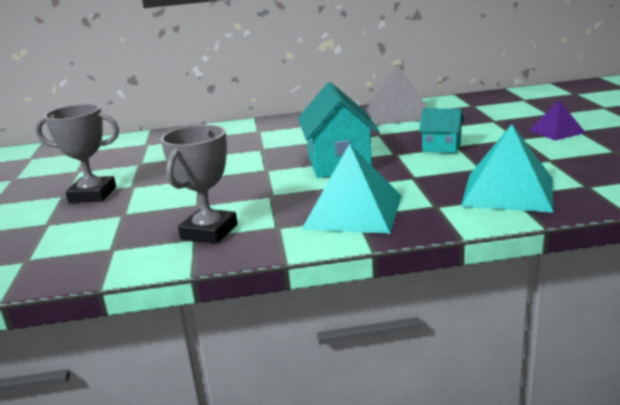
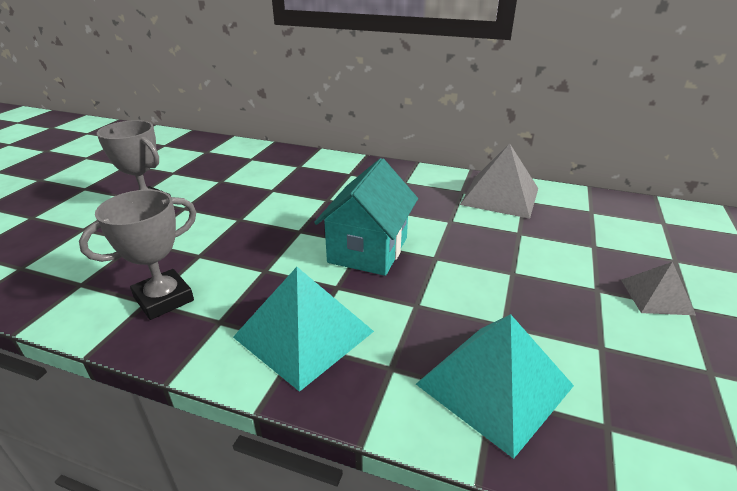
camera: 25 degrees right, 10 degrees up
turquoise house [419,108,464,153] -> none
purple pyramid [528,100,586,141] -> grey pyramid [621,262,696,315]

